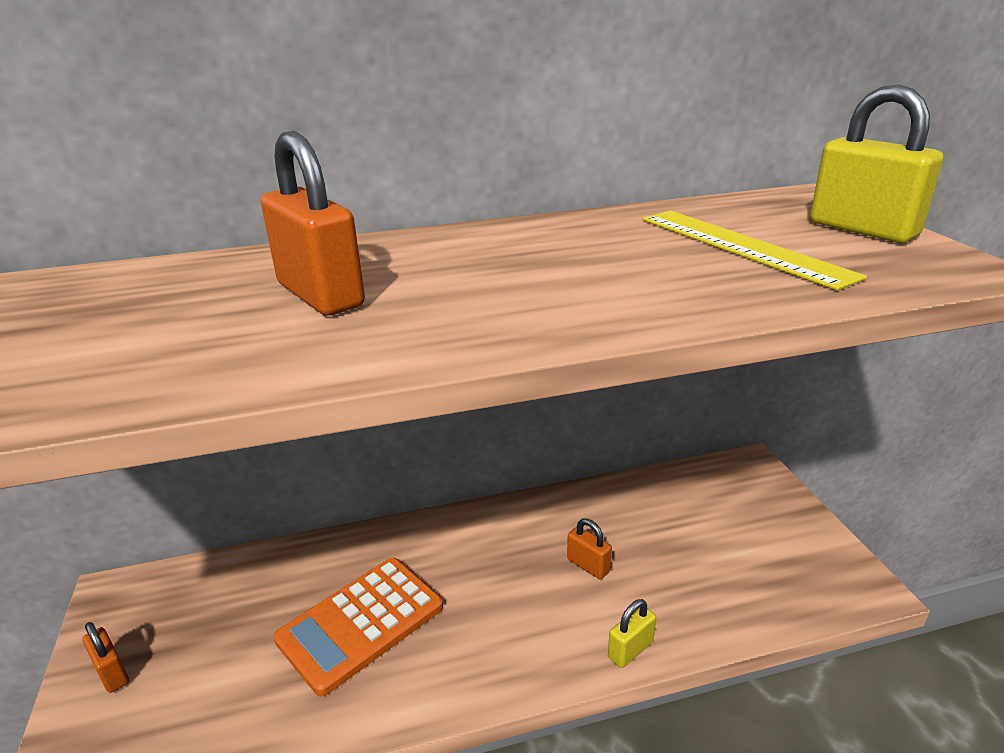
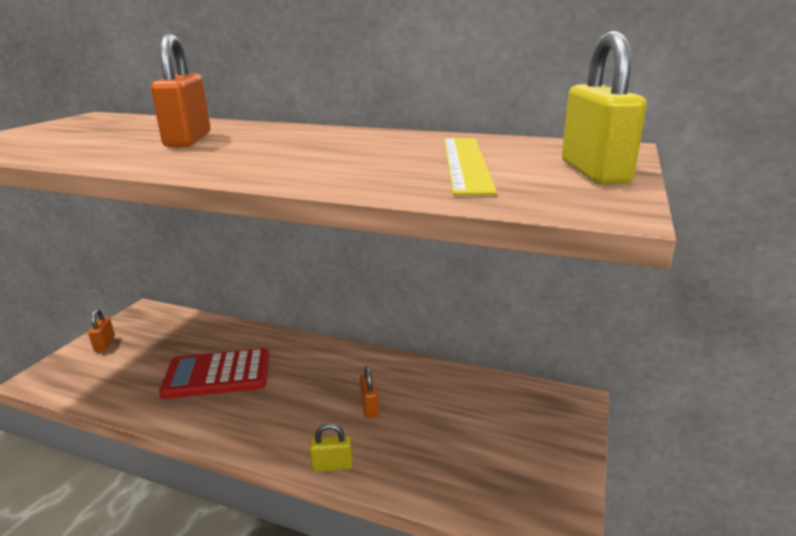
camera: 35 degrees right, 5 degrees down
orange calculator [273,558,443,696] -> red calculator [159,348,269,399]

